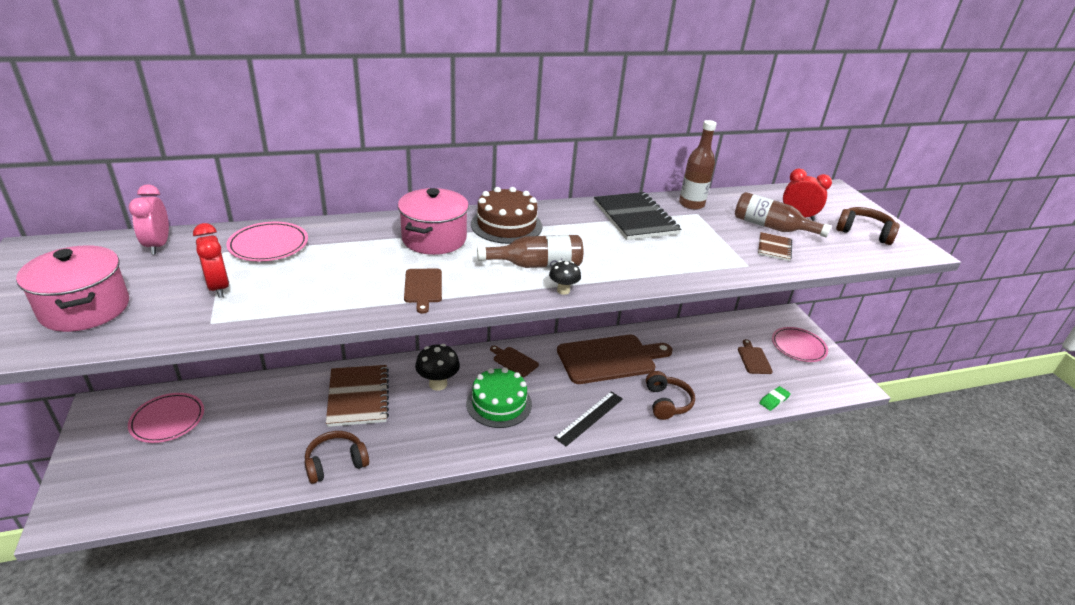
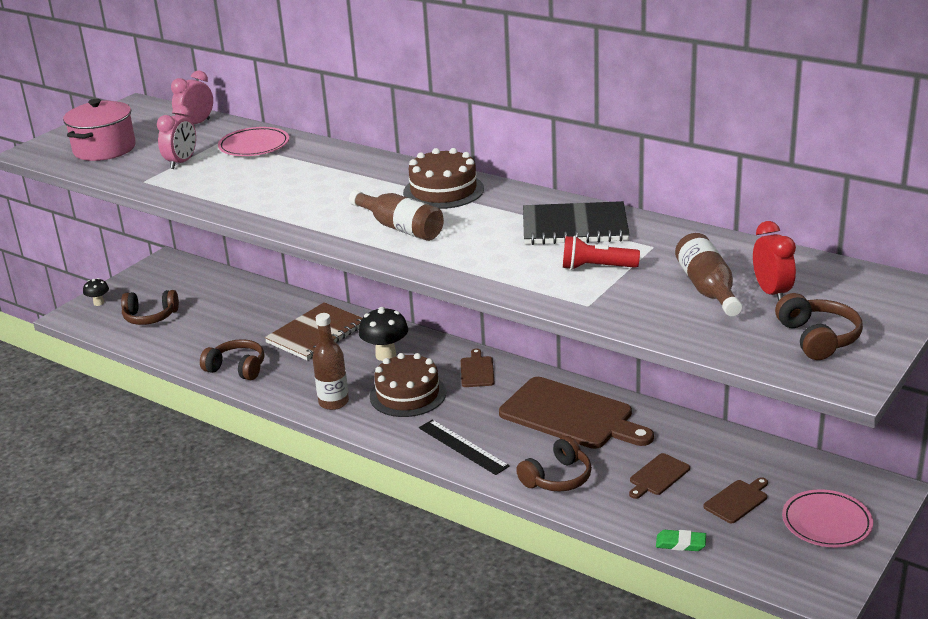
camera: 55 degrees right, 5 degrees down
pink plate [128,393,204,443] -> none
red clock [193,223,229,298] -> pink clock [157,105,196,169]
pink pot [398,188,469,255] -> none
brown cutting board [404,269,442,314] -> brown cutting board moved to [629,453,690,499]
green cake [466,367,532,428] -> brown cake [370,353,446,417]
black mushroom [549,260,581,295] -> black mushroom moved to [83,278,109,306]
black ruler [554,391,623,446] -> black ruler turned 45 degrees clockwise [419,419,510,475]
black notebook [594,192,681,240] -> black notebook turned 60 degrees clockwise [523,201,630,245]
brown bottle [679,120,717,210] -> brown bottle moved to [312,313,349,410]
brown notebook [758,232,792,261] -> none
none -> brown headphones [121,290,179,325]
none -> red flashlight [563,236,640,270]

